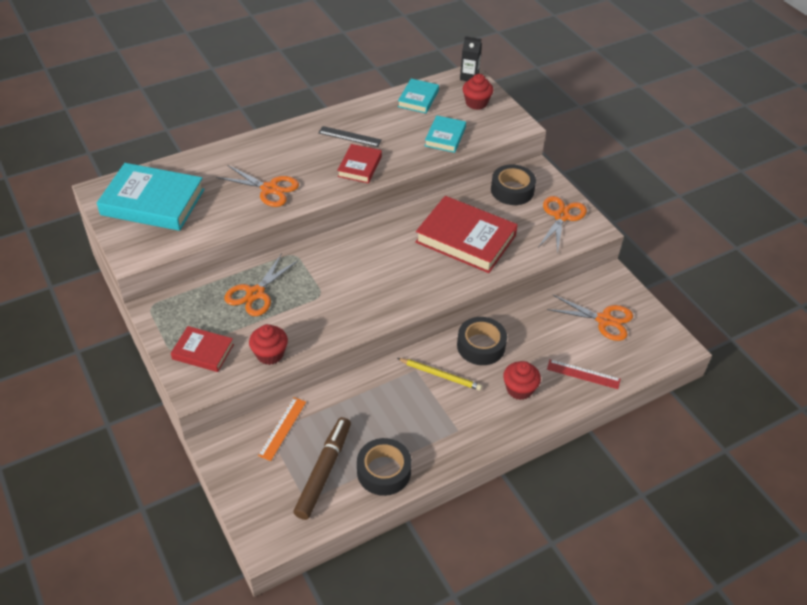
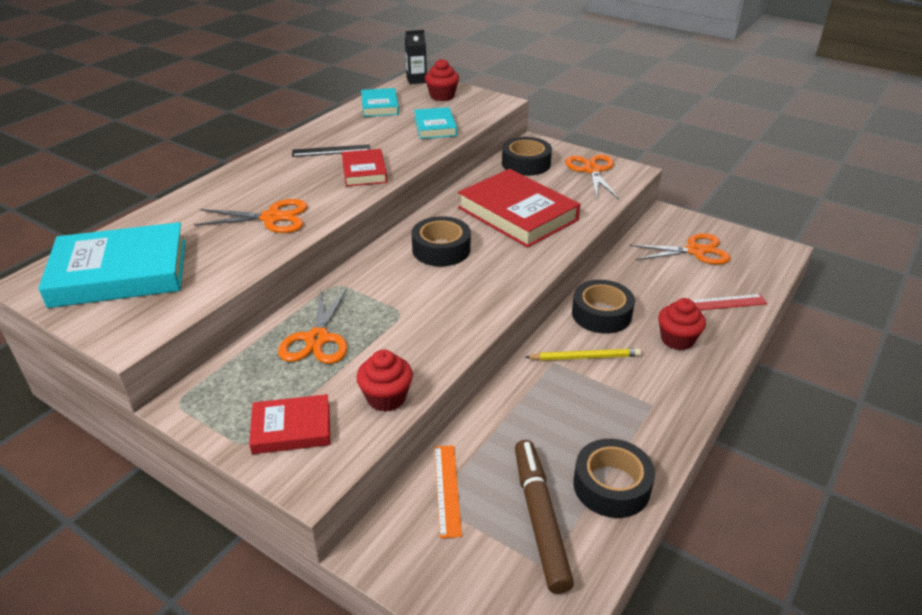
camera: 25 degrees left, 10 degrees down
red book [415,196,518,273] -> red book turned 45 degrees clockwise [458,169,580,248]
none -> black tape [412,216,471,266]

